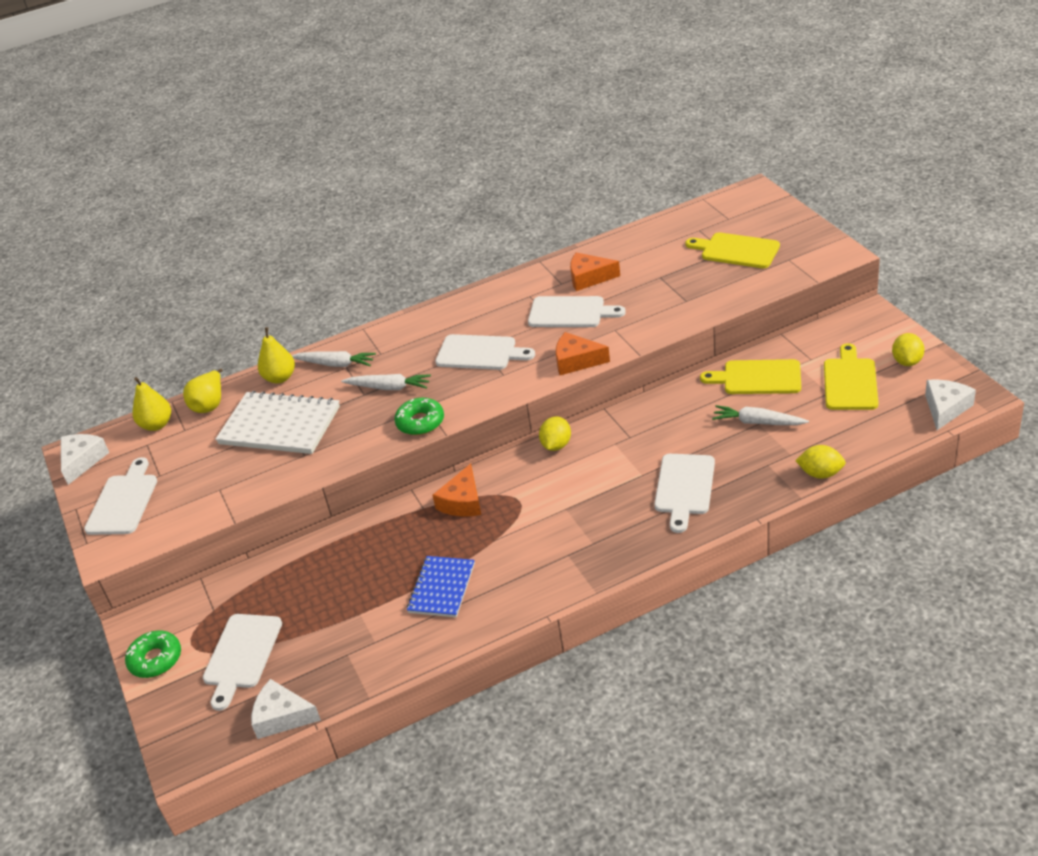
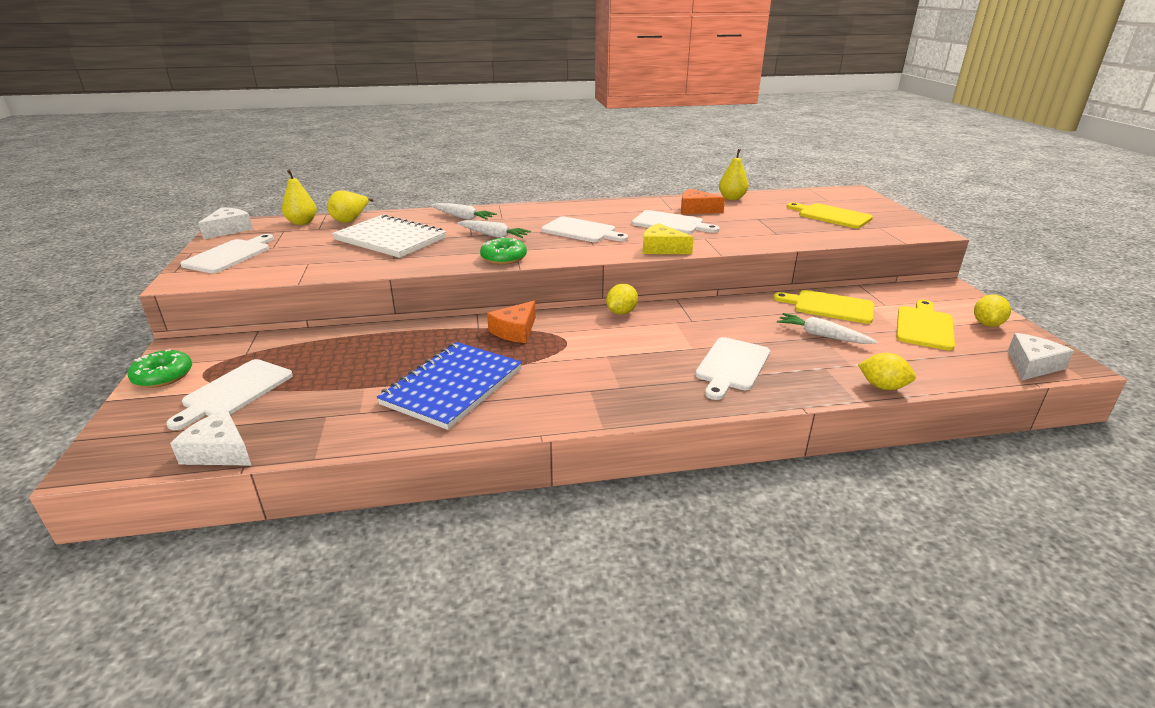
camera: 10 degrees right, 10 degrees down
yellow pear [258,327,295,384] -> yellow pear moved to [719,149,749,200]
blue notebook [407,556,475,617] -> blue notebook [377,342,522,430], size x1.60
orange cheese [556,332,610,375] -> yellow cheese [642,223,694,254]

